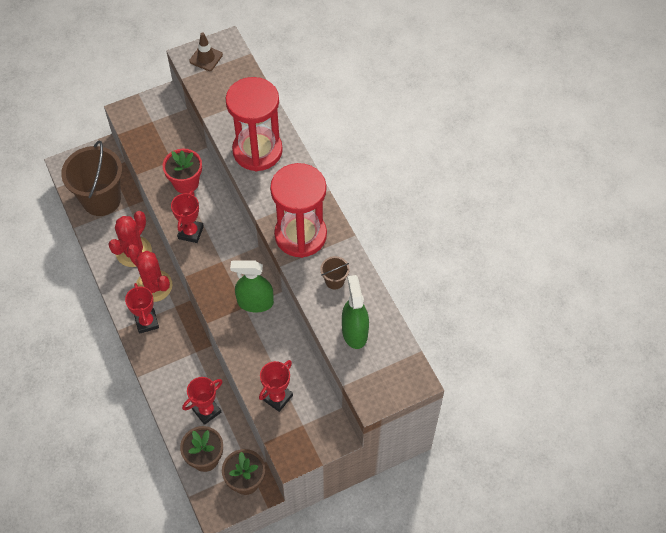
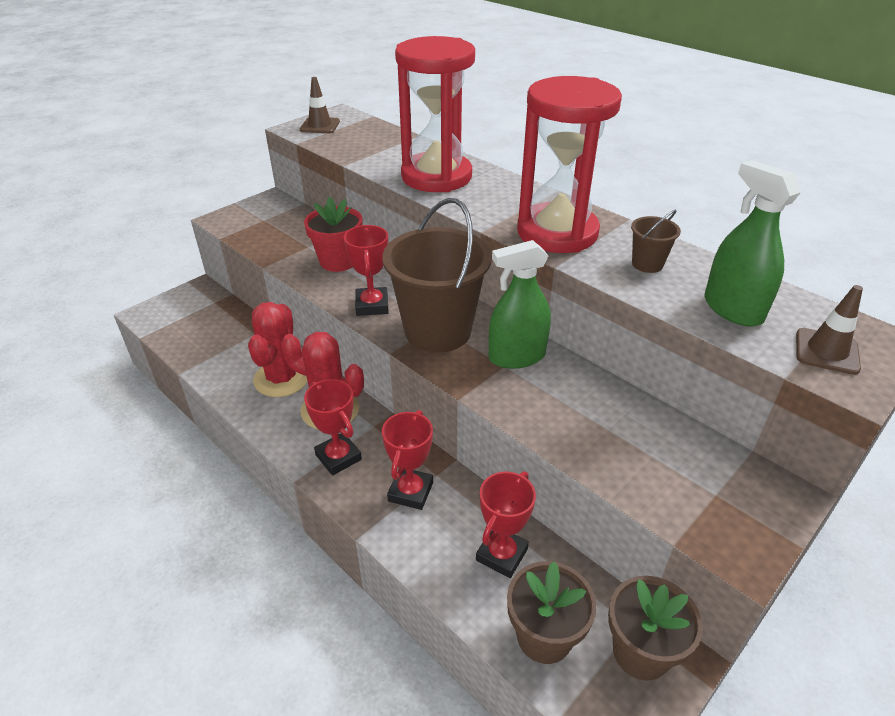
camera: 20 degrees left, 20 degrees down
brown bucket [61,140,122,216] -> brown bucket moved to [383,198,492,353]
red trophy [259,360,293,412] -> red trophy moved to [382,410,433,510]
none -> brown traffic cone [796,285,863,375]

